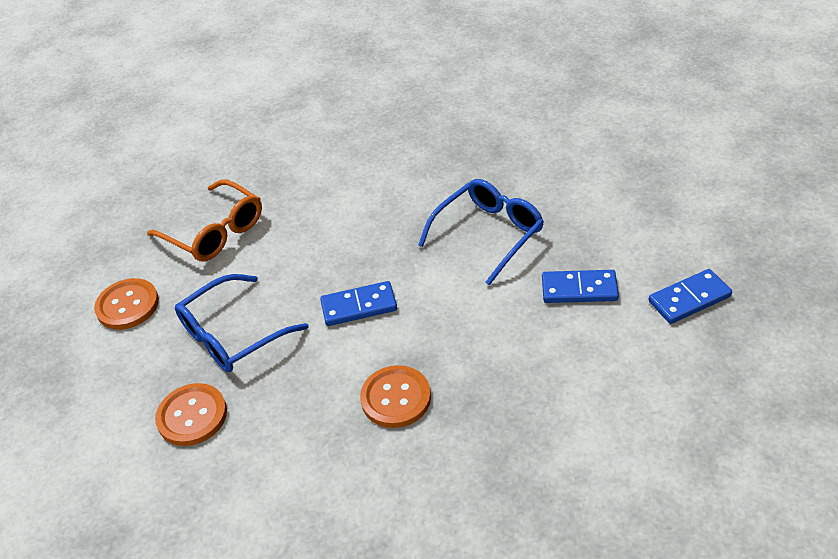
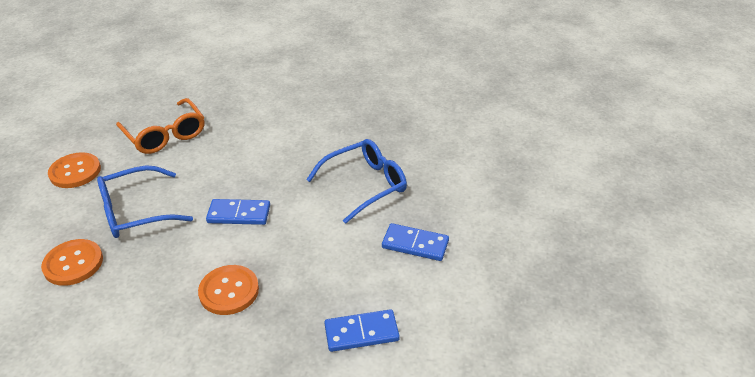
camera: 10 degrees right, 5 degrees down
blue domino [649,269,732,324] -> blue domino moved to [324,309,400,352]

